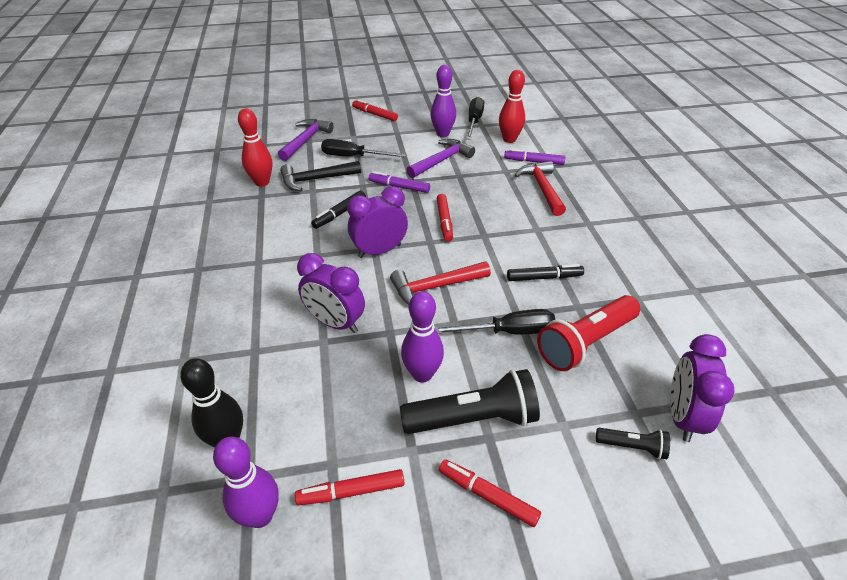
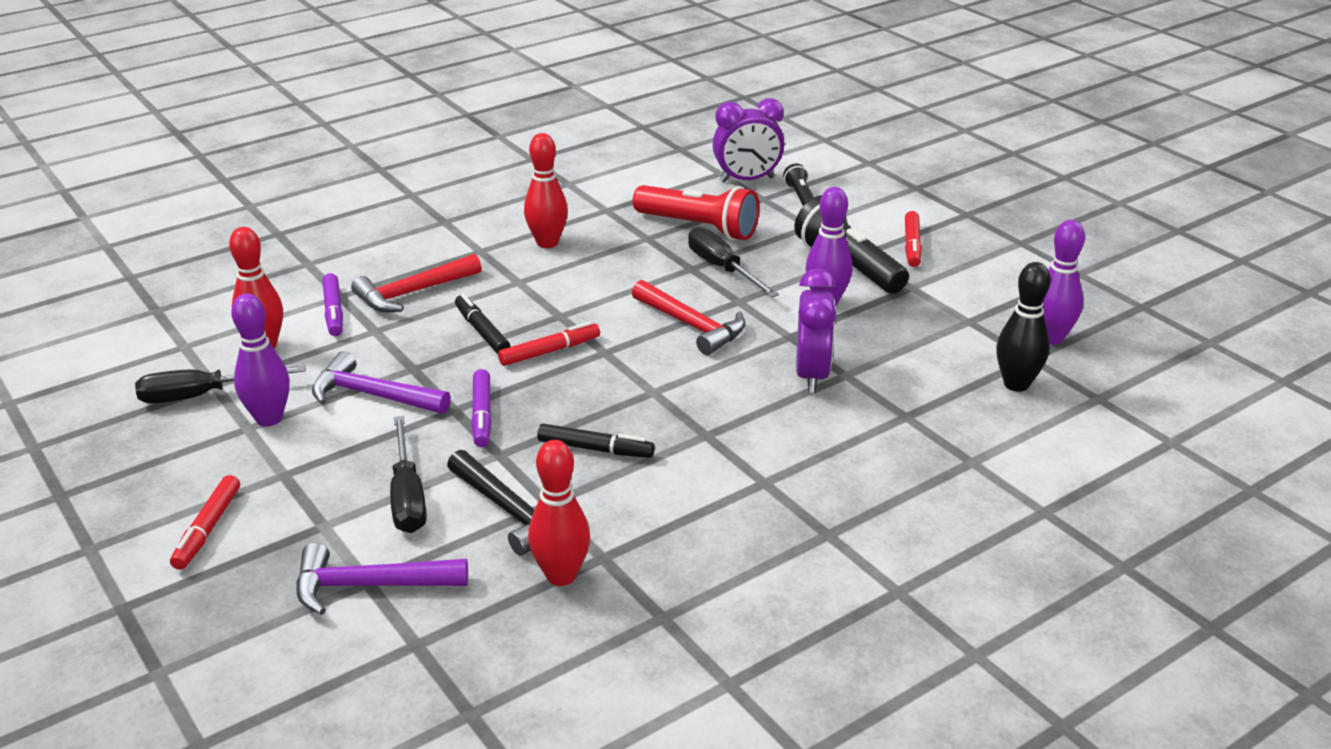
camera: 115 degrees left, 10 degrees down
red marker [295,469,405,505] -> none
purple clock [347,186,408,258] -> none
black marker [507,264,584,281] -> black marker moved to [455,294,510,354]
none -> red bowling pin [524,133,568,248]

